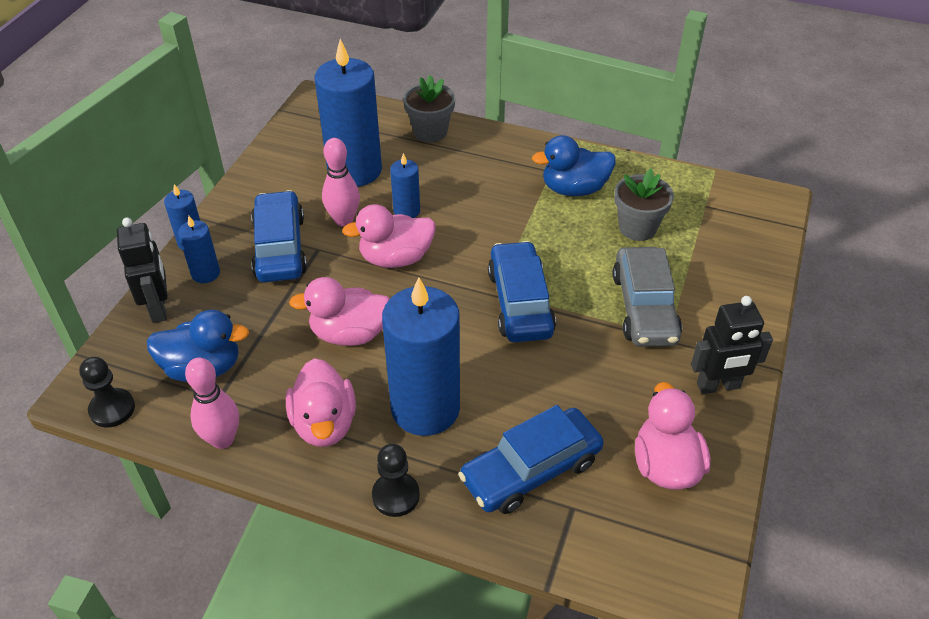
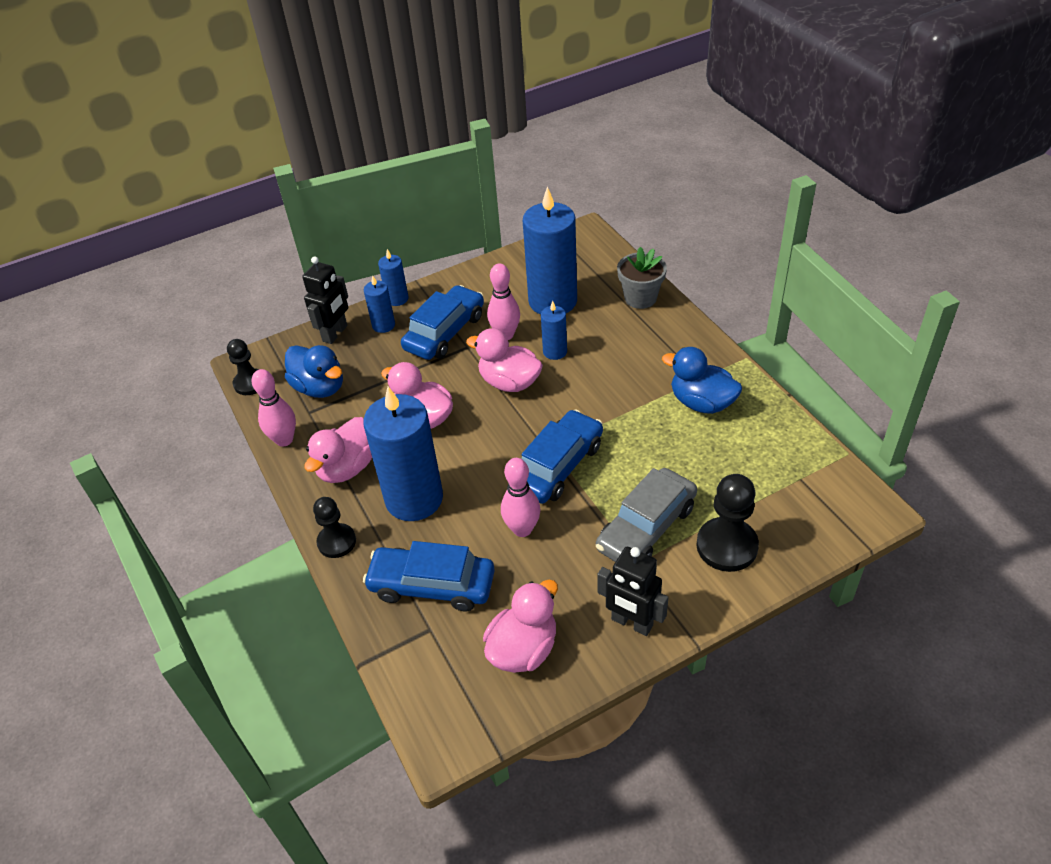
camera: 45 degrees right, 0 degrees up
grey flower pot [614,168,674,241] -> none
none -> pink bowling pin [501,458,541,537]
none -> black pawn [696,474,759,572]

